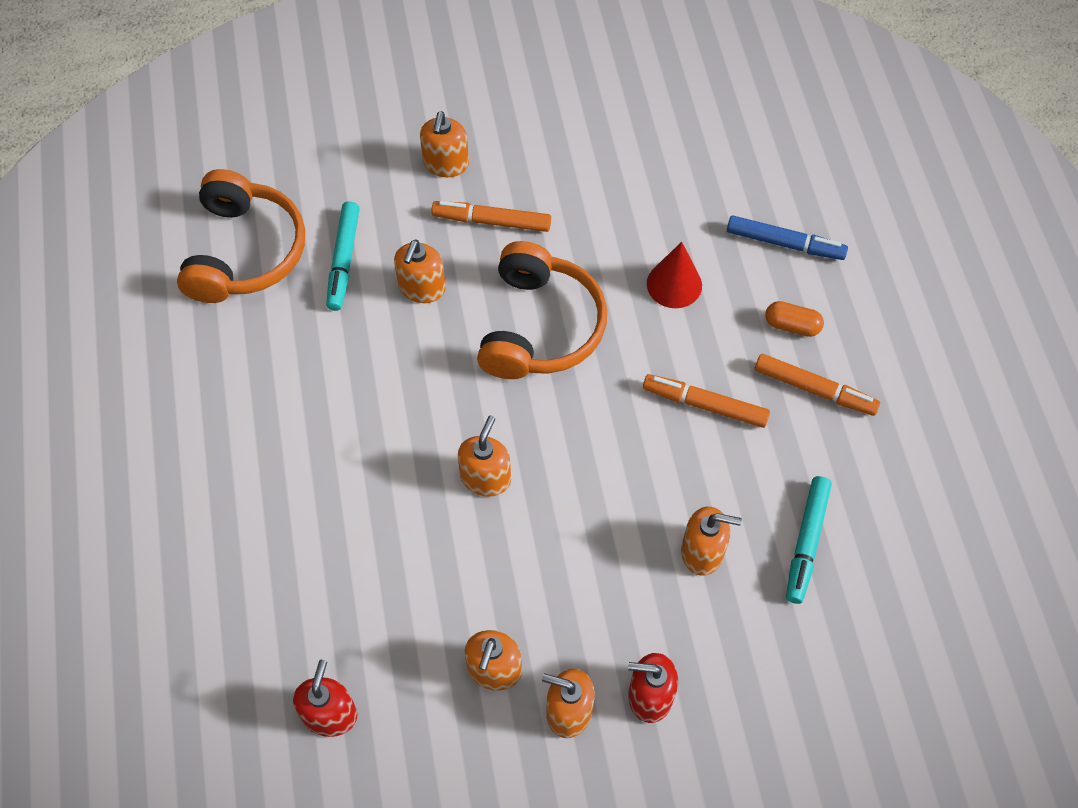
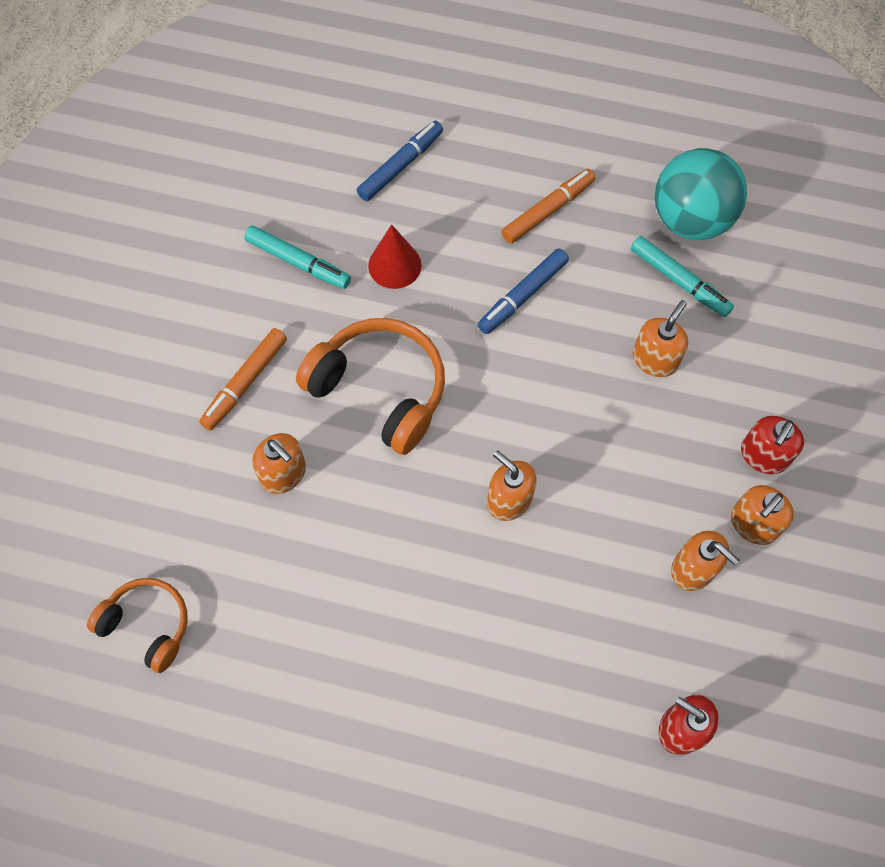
camera: 65 degrees left, 5 degrees up
orange headphones [177,169,305,303] -> orange headphones [87,578,188,673], size x0.61
turquoise marker [326,201,360,311] -> turquoise marker moved to [244,226,351,289]
orange soap dispenser [420,111,469,177] -> none
orange marker [643,374,770,428] -> blue marker [477,248,569,334]
orange capsule [765,301,824,337] -> none
none -> turquoise ball [655,148,747,240]

